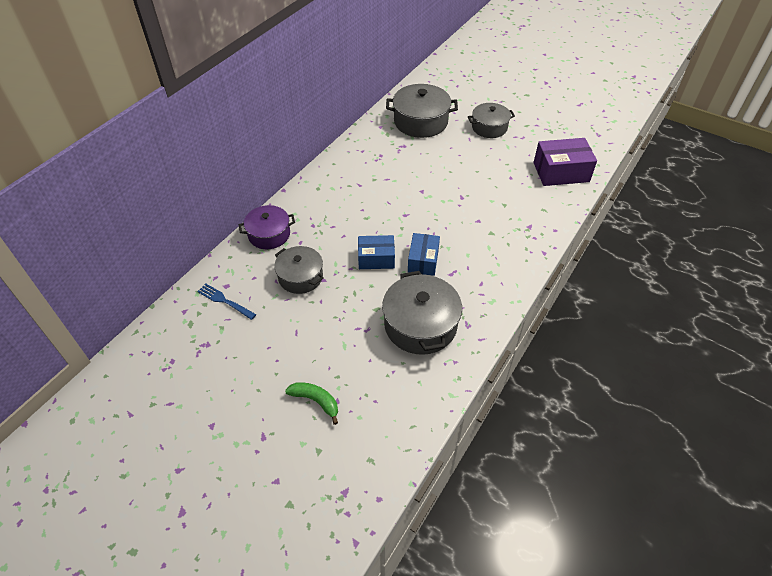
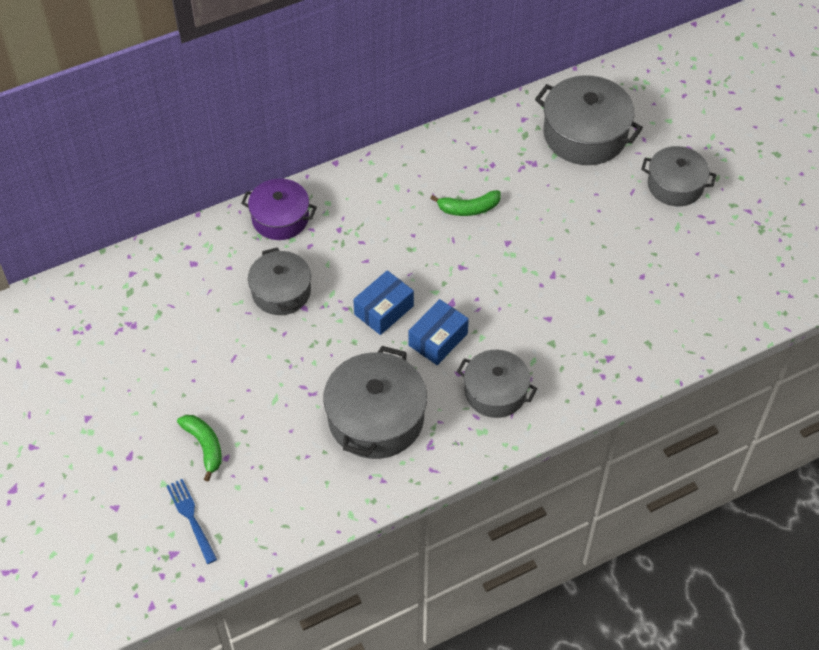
camera: 30 degrees right, 5 degrees up
blue fork [197,284,256,320] -> blue fork moved to [166,479,217,564]
blue box [358,235,395,269] -> blue box turned 75 degrees counterclockwise [353,270,414,335]
purple box [534,138,597,186] -> none
none -> green banana [430,190,501,216]
none -> grey pot [457,350,537,418]

